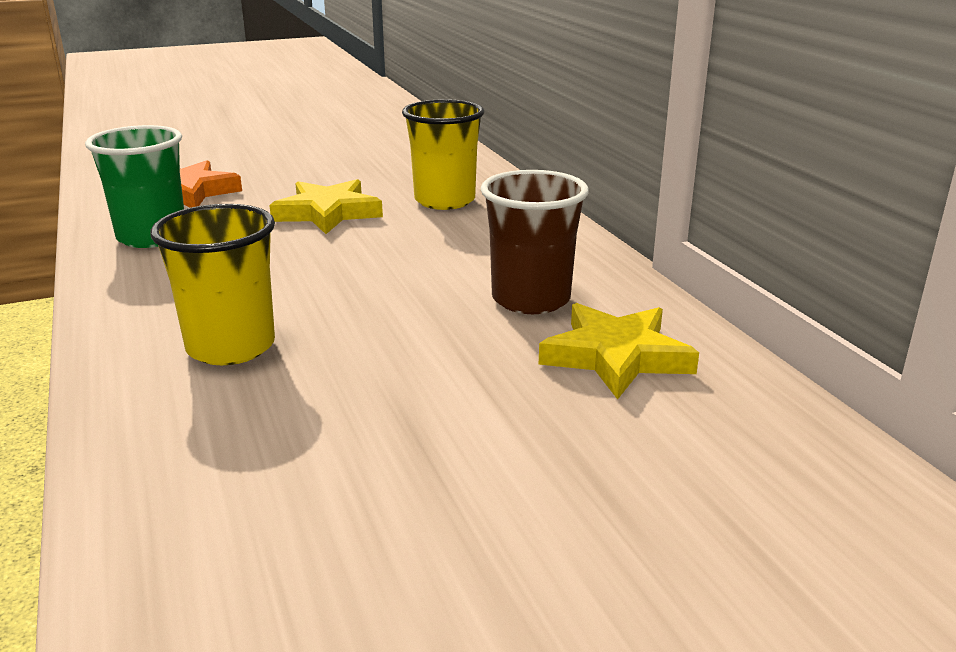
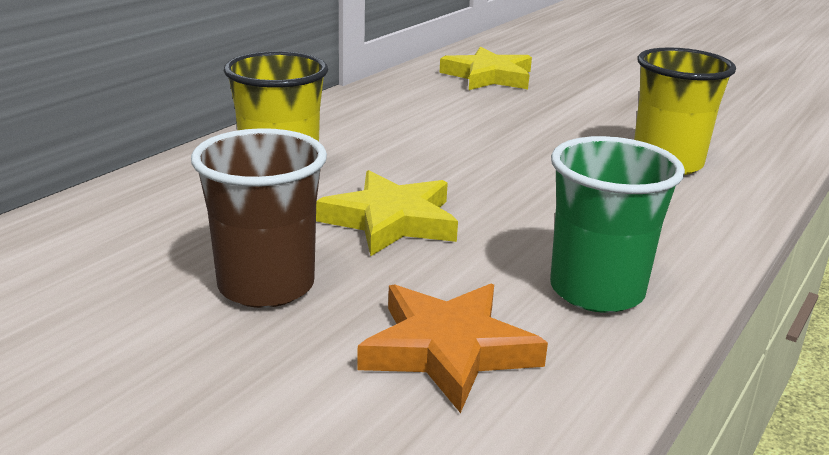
camera: 125 degrees left, 0 degrees up
brown cup [481,170,589,314] -> brown cup moved to [191,128,327,308]

